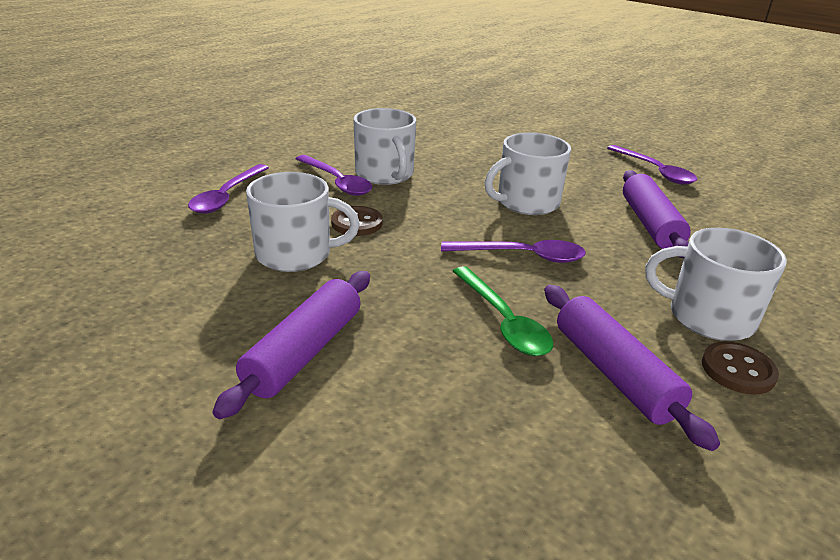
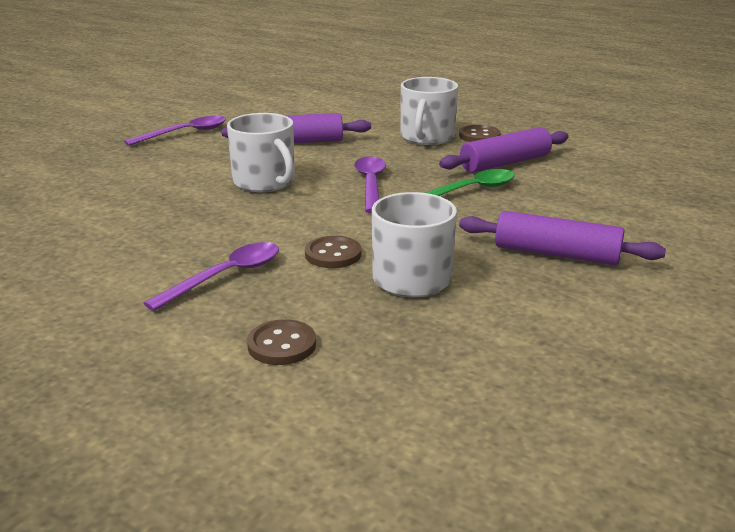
camera: 95 degrees left, 5 degrees down
purple spoon [188,164,269,214] -> brown button [247,319,316,365]
white mug [353,108,416,185] -> none

